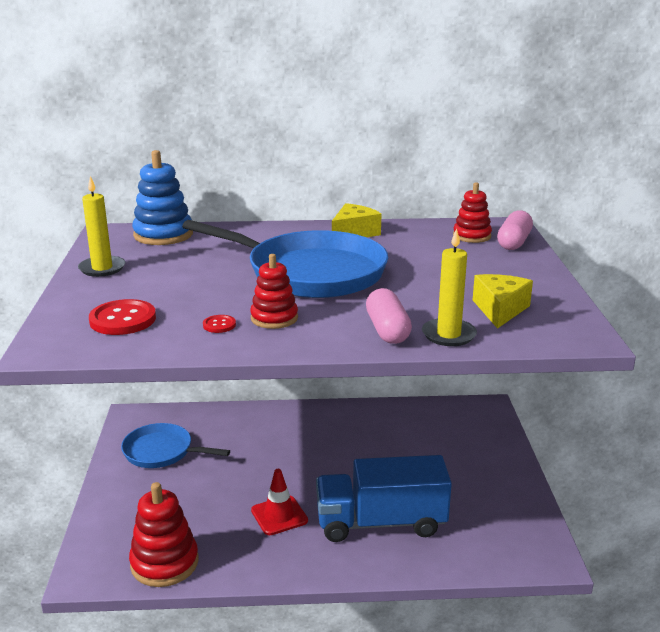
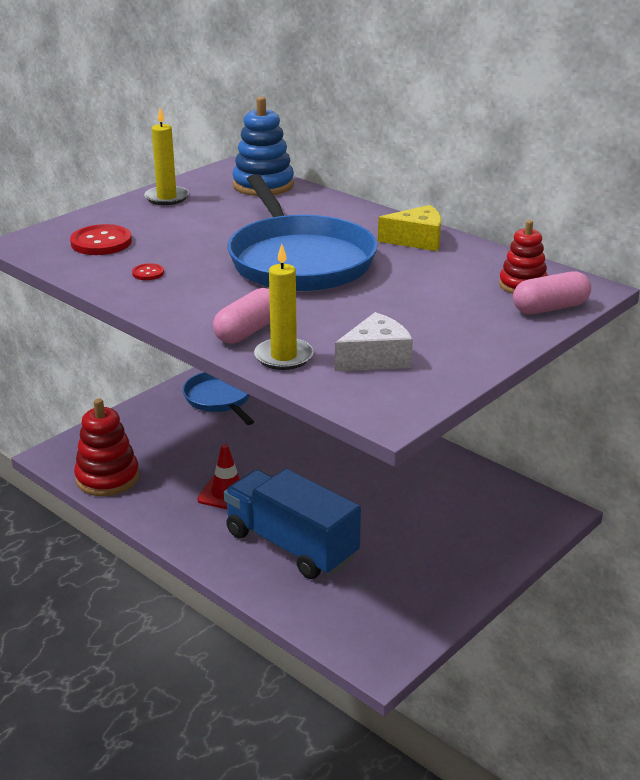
camera: 45 degrees right, 5 degrees up
red stacking toy [250,254,298,329] -> none
yellow cheese [473,274,533,329] -> white cheese [335,312,413,371]

